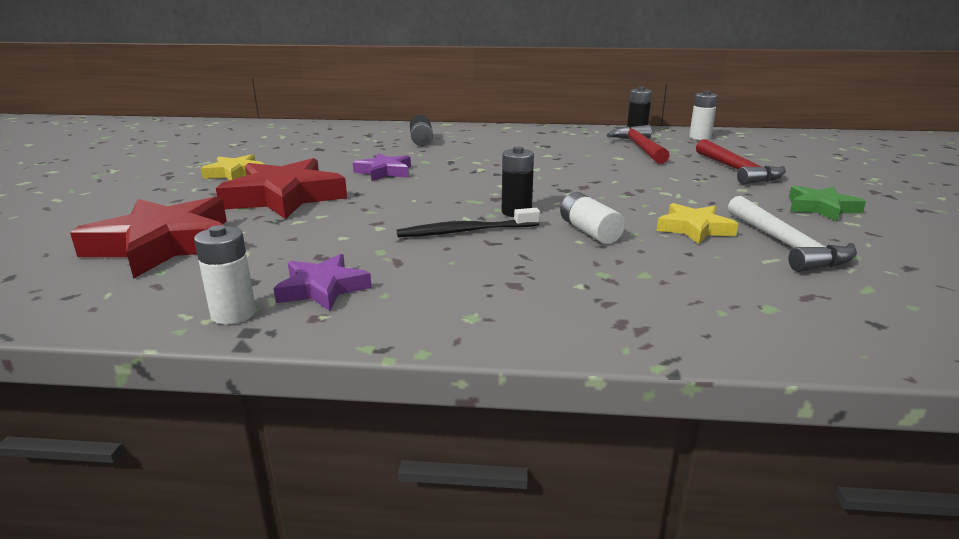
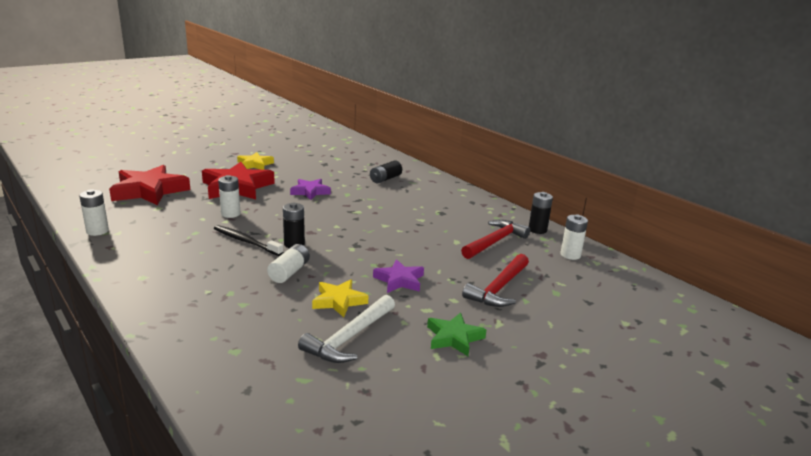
camera: 45 degrees right, 0 degrees up
purple star [274,254,372,311] -> purple star moved to [373,259,424,293]
none -> white battery [218,175,240,218]

